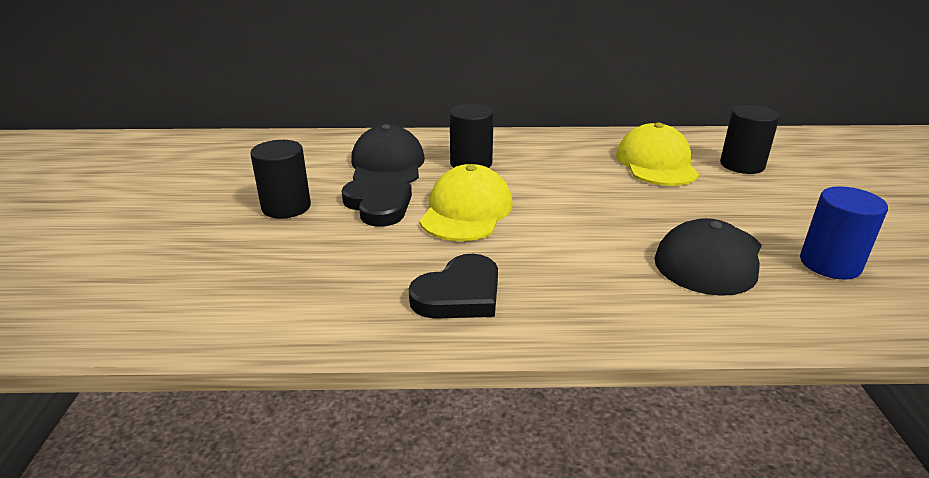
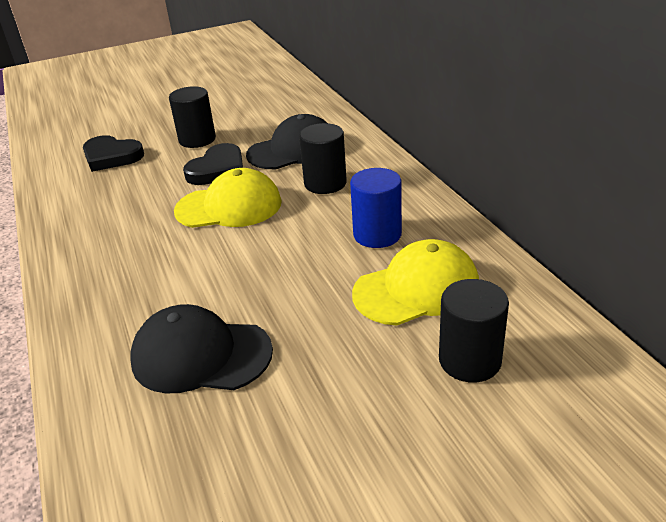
camera: 70 degrees right, 5 degrees up
black heart [409,254,498,319] -> black heart moved to [83,135,144,172]
blue cylinder [800,186,888,280] -> blue cylinder moved to [350,168,402,248]

